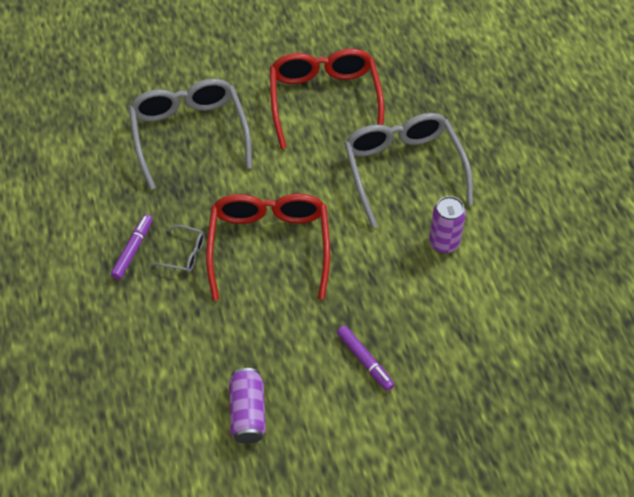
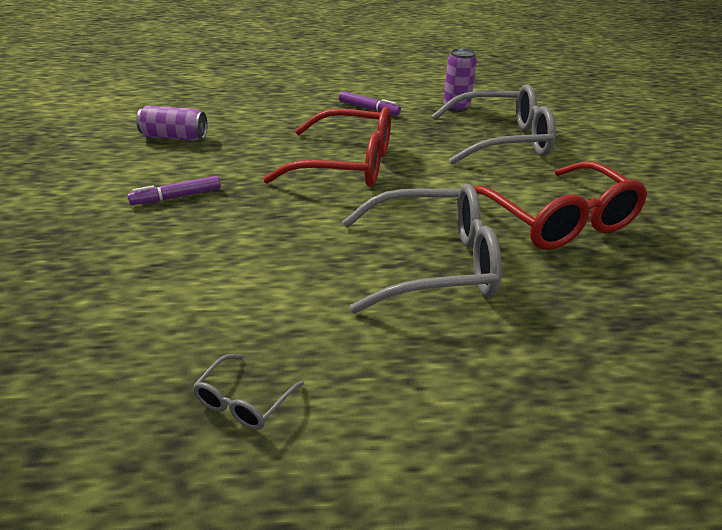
camera: 100 degrees right, 20 degrees down
grey glasses [151,225,205,273] -> grey glasses moved to [193,354,304,430]
red glasses [270,49,384,149] -> red glasses turned 60 degrees clockwise [474,161,647,250]
purple can [429,196,466,253] -> purple can moved to [443,48,477,112]

